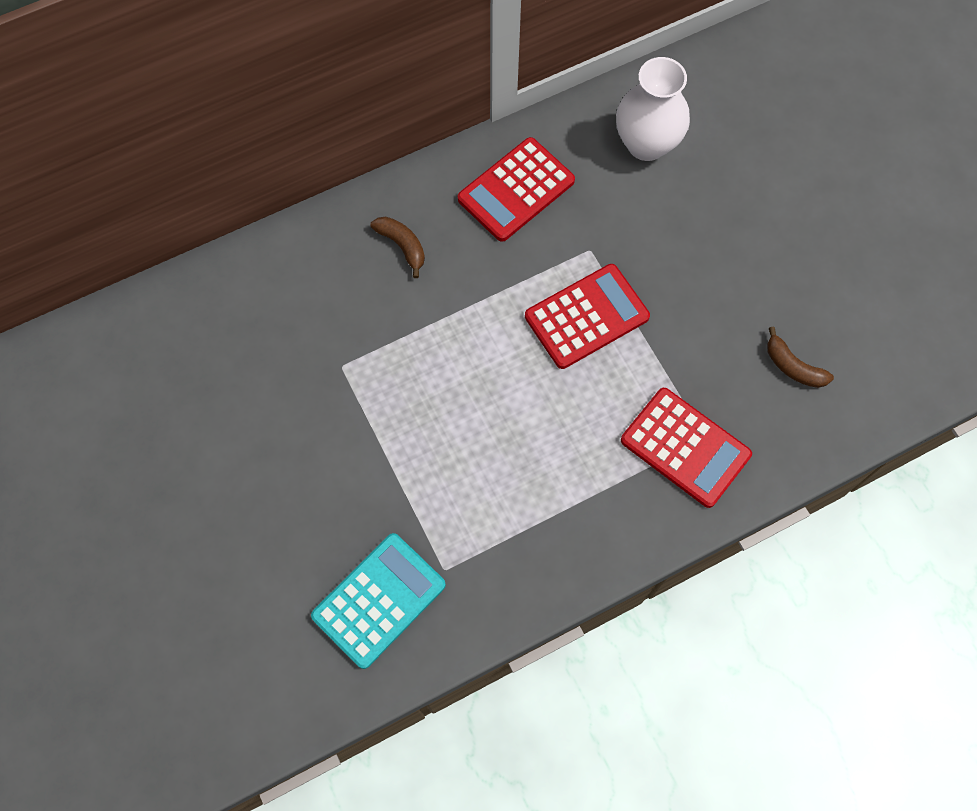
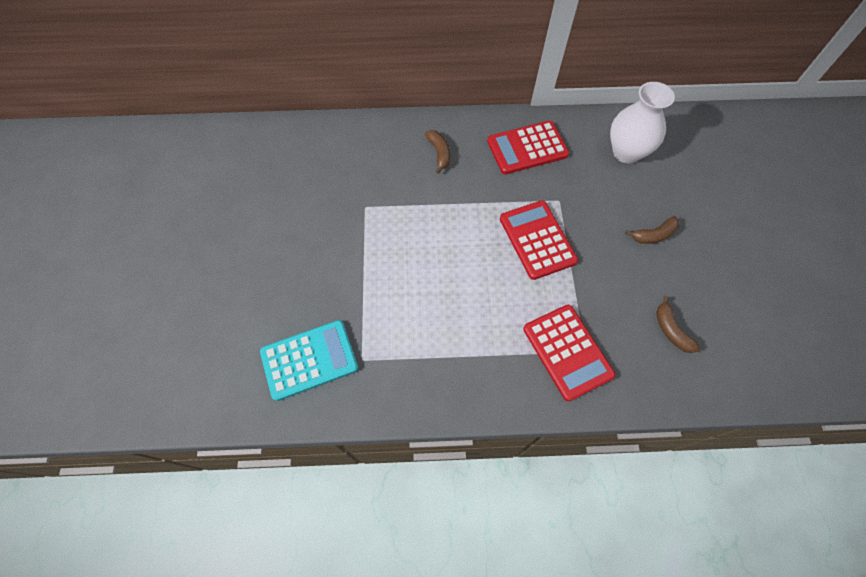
camera: 25 degrees right, 5 degrees down
red calculator [525,264,650,369] -> red calculator turned 105 degrees counterclockwise [500,200,578,280]
none -> brown banana [625,216,680,244]

